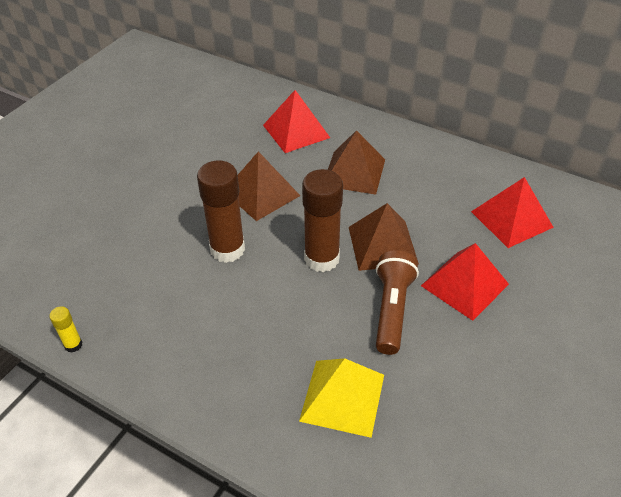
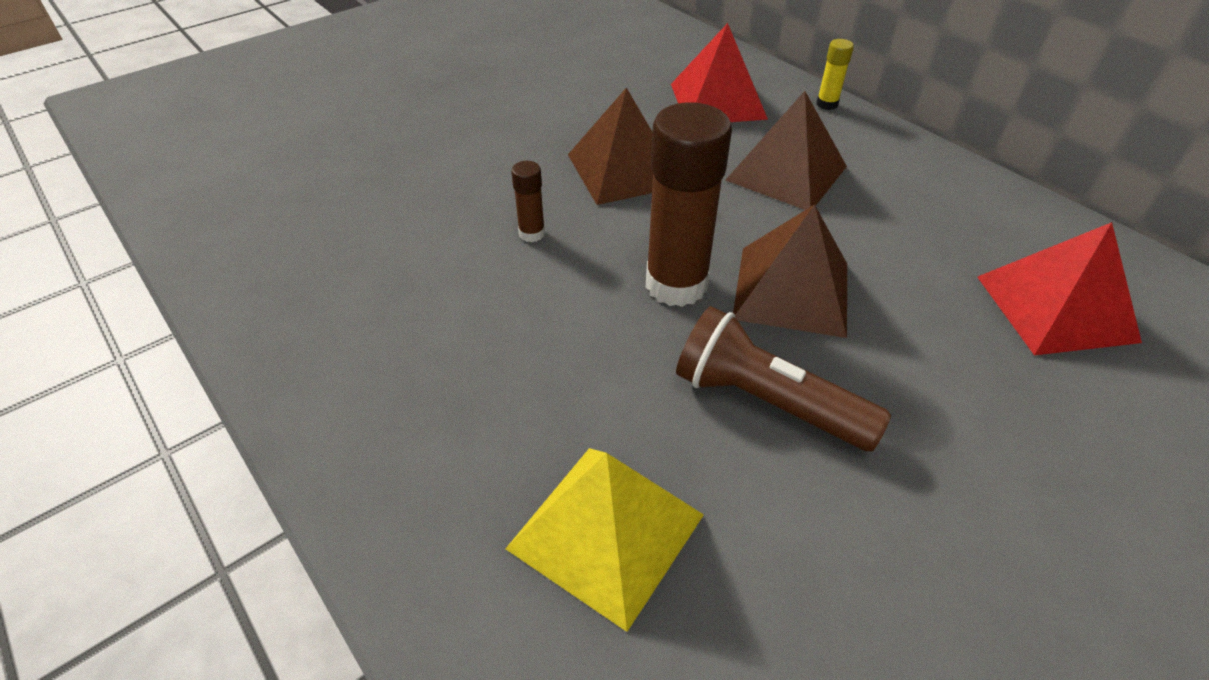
camera: 20 degrees right, 0 degrees up
yellow glue stick [49,306,82,353] -> yellow glue stick moved to [816,39,854,110]
brown glue stick [197,161,245,263] -> brown glue stick [511,161,545,242], size x0.45
brown flashlight [376,250,419,355] -> brown flashlight turned 90 degrees counterclockwise [676,306,891,451]
red pyramid [421,243,509,321] -> none

